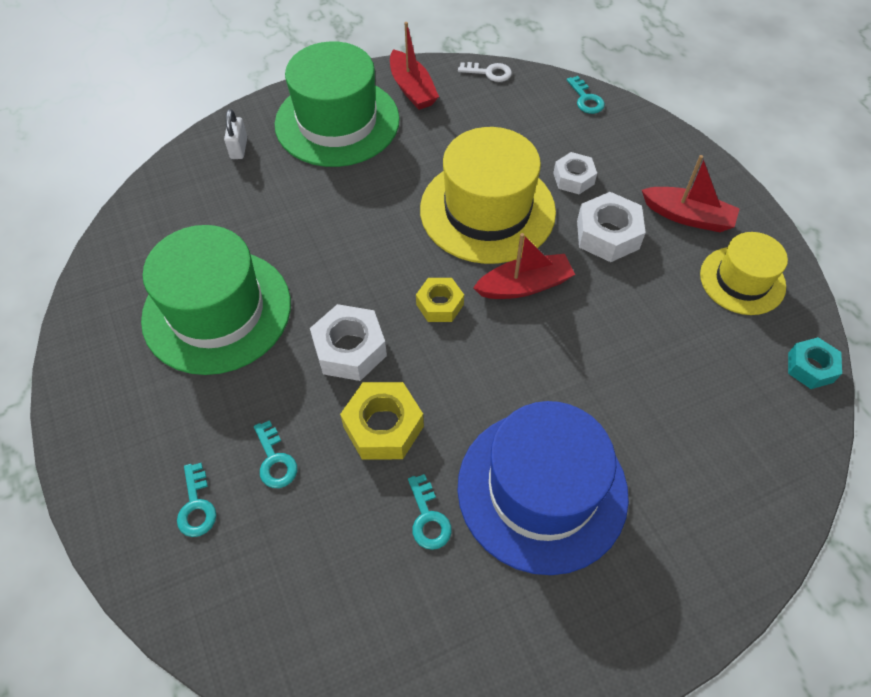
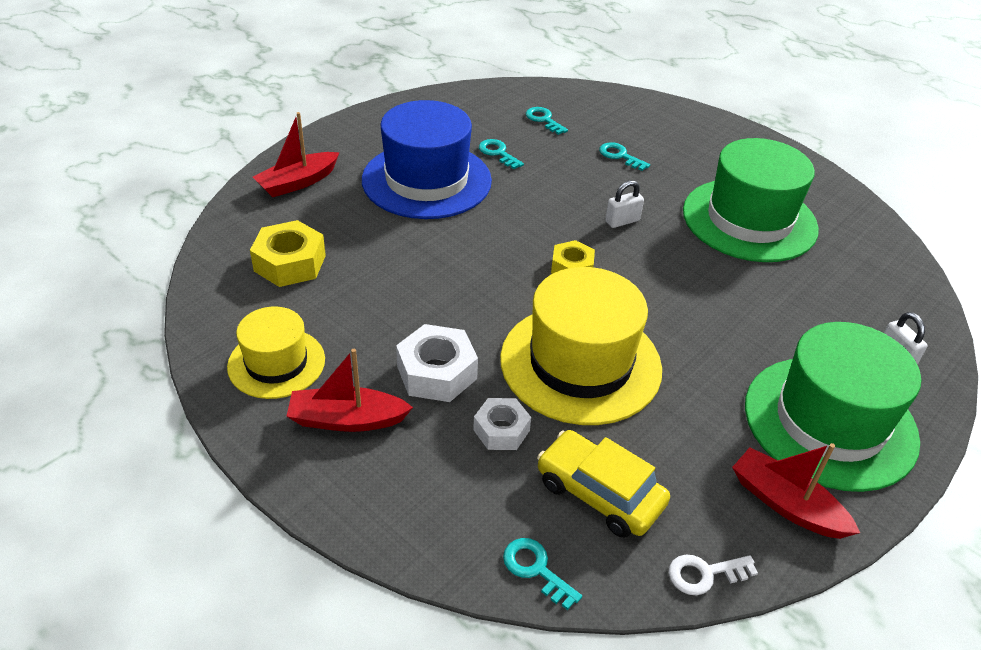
camera: 155 degrees right, 15 degrees down
turquoise key [177,463,216,537] -> turquoise key moved to [526,107,568,135]
white nut [310,304,387,381] -> white padlock [605,180,644,228]
yellow nut [340,382,424,460] -> yellow nut moved to [250,220,326,287]
red boat [473,233,575,299] -> red boat moved to [253,112,340,197]
turquoise nut [788,337,842,389] -> none
none -> yellow car [537,430,670,538]

